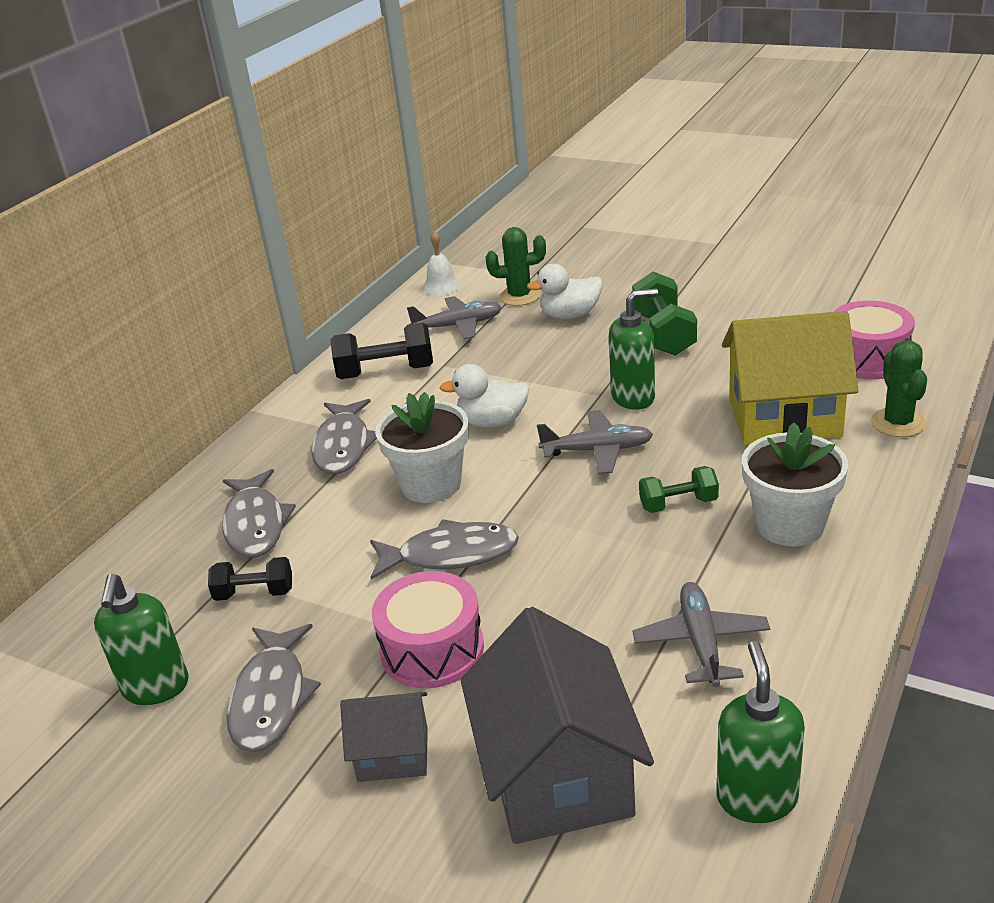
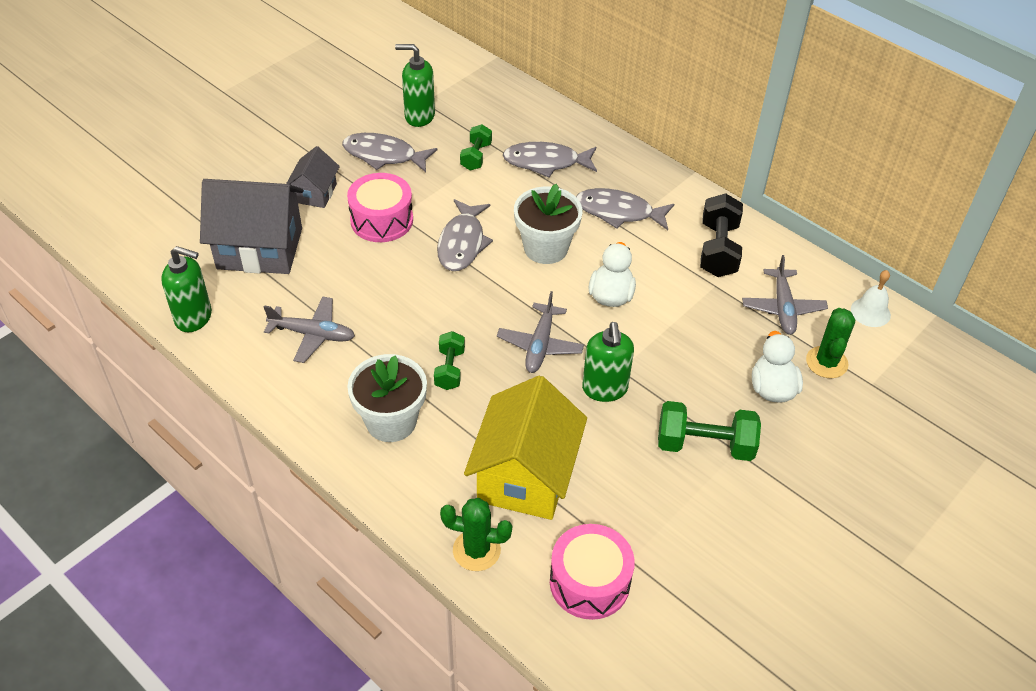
camera: 100 degrees right, 15 degrees up
black dumbbell [208,557,292,601] -> green dumbbell [460,124,492,171]

